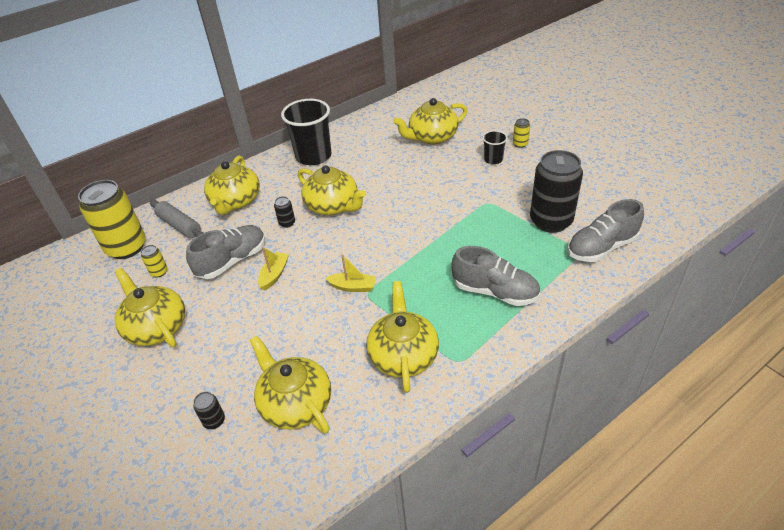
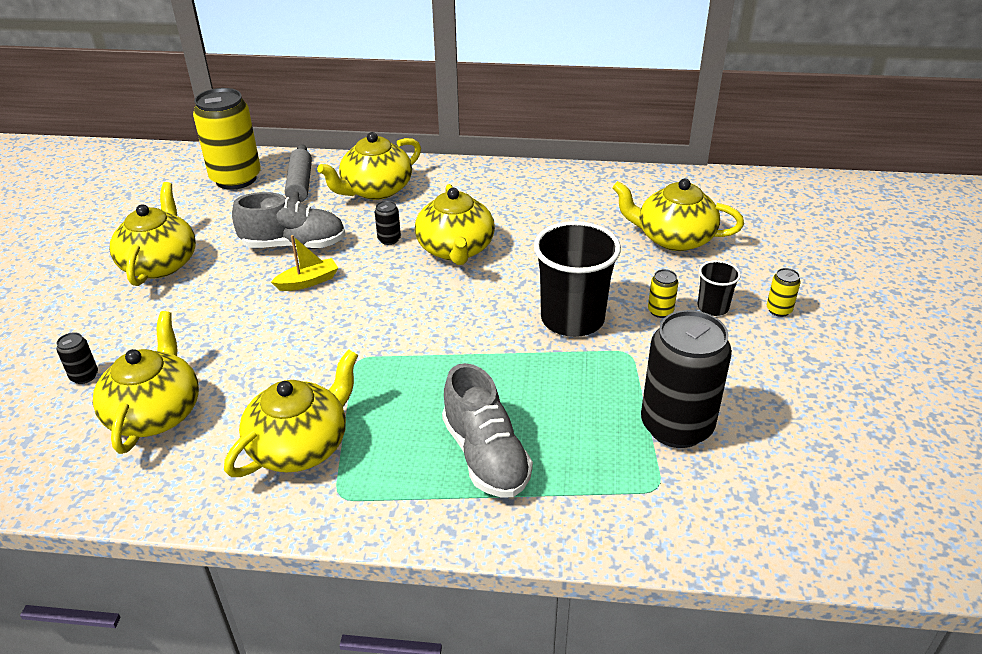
camera: 40 degrees right, 5 degrees down
yellow can [141,245,167,278] -> yellow can moved to [648,269,678,318]
black cup [281,99,332,165] -> black cup moved to [534,221,621,337]
yellow boat [325,254,376,292] -> none
grey shoe [568,199,644,262] -> none

